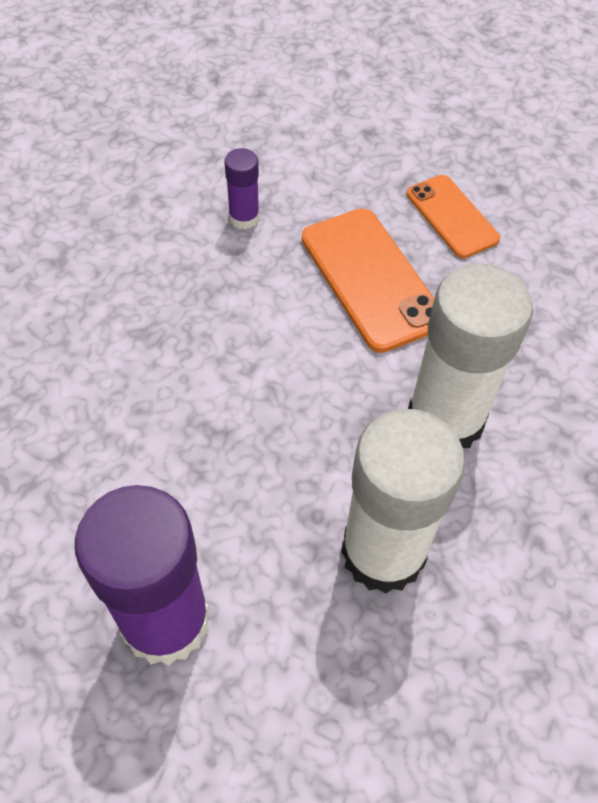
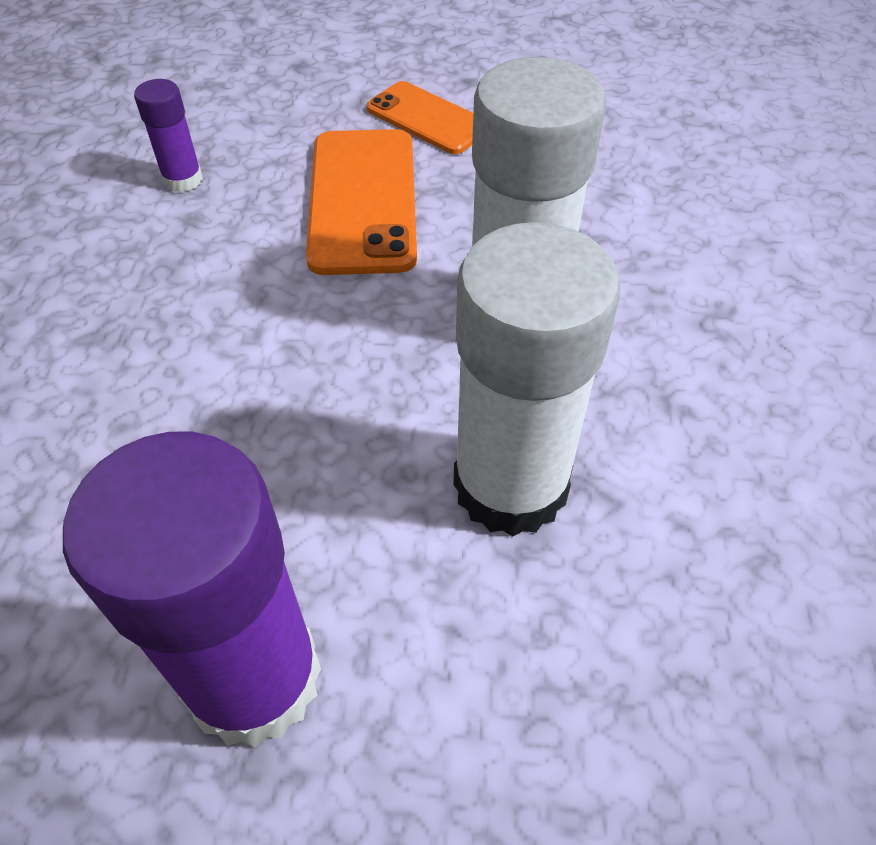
camera: 20 degrees left, 5 degrees down
orange phone [302,208,434,353] -> orange phone turned 45 degrees clockwise [306,129,417,275]

